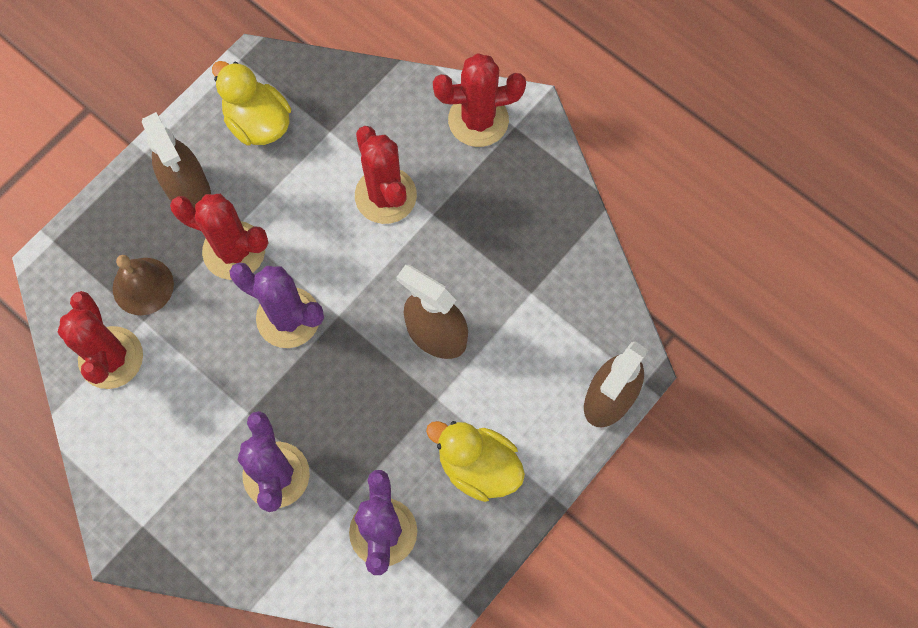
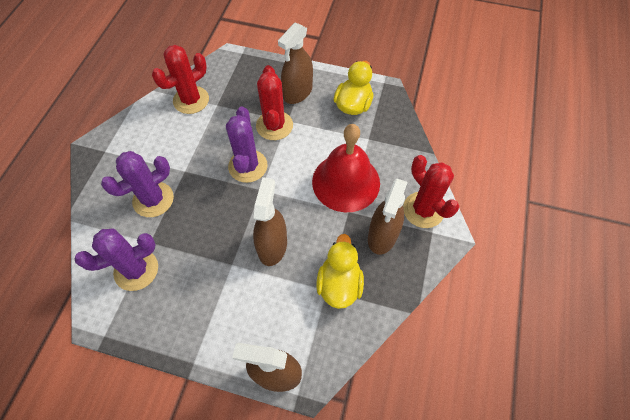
camera: 65 degrees right, 10 degrees down
brown bell [113,255,174,315] -> none
red cactus [355,126,417,224] -> red bell [312,124,380,212]
yellow duck [426,421,525,502] -> yellow duck moved to [316,234,364,309]
none -> brown spray bottle [368,179,408,255]

